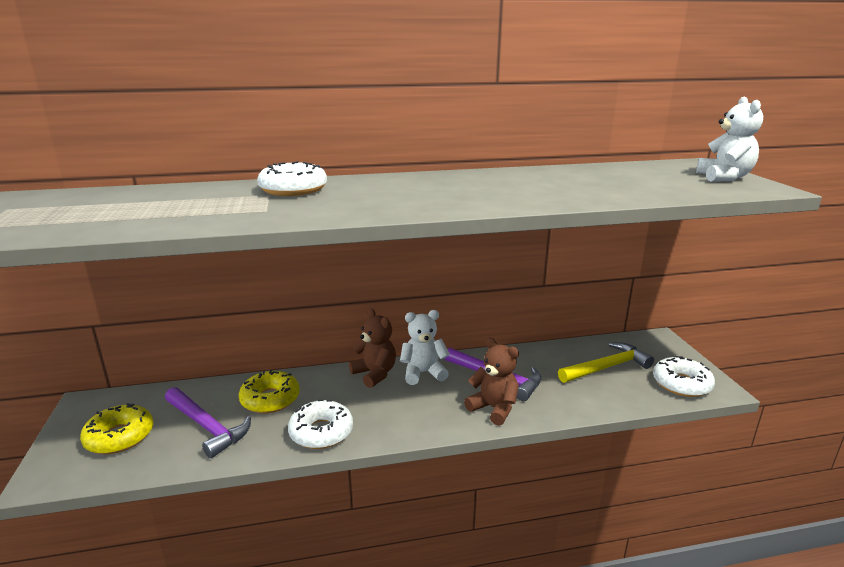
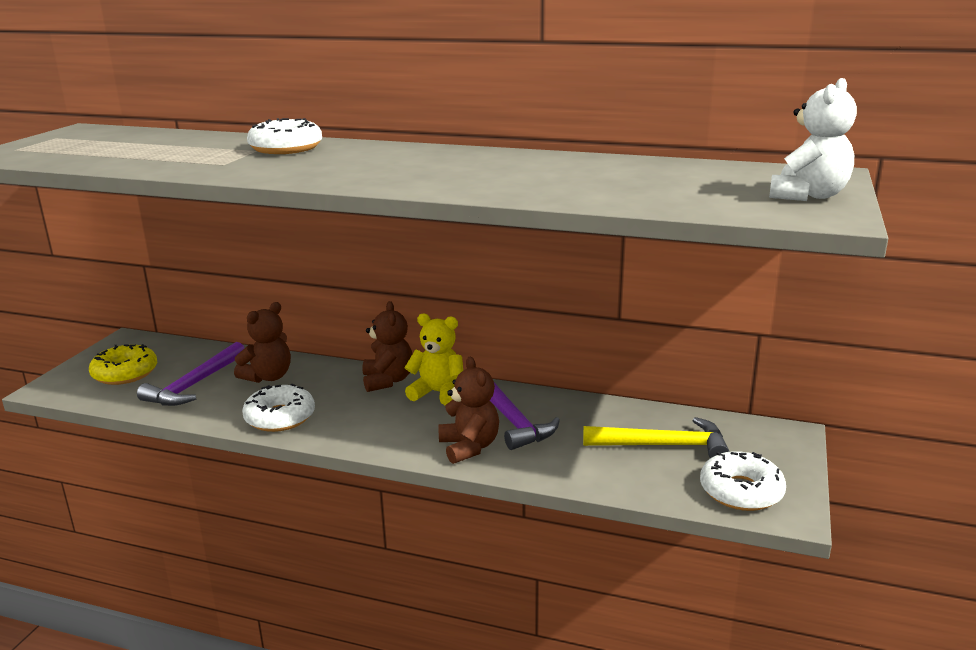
camera: 30 degrees right, 0 degrees up
purple hammer [165,387,251,458] -> purple hammer turned 45 degrees clockwise [137,342,244,406]
yellow donut [239,370,300,414] -> brown teddy bear [234,302,291,383]
white teddy bear [400,310,450,385] -> yellow teddy bear [404,313,463,406]

